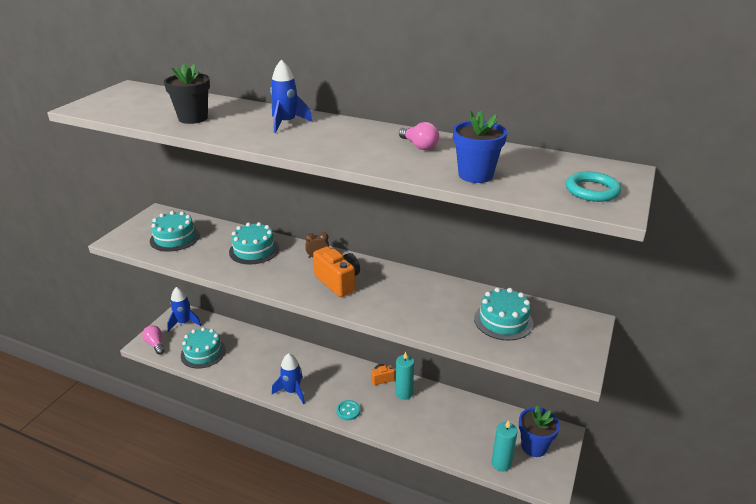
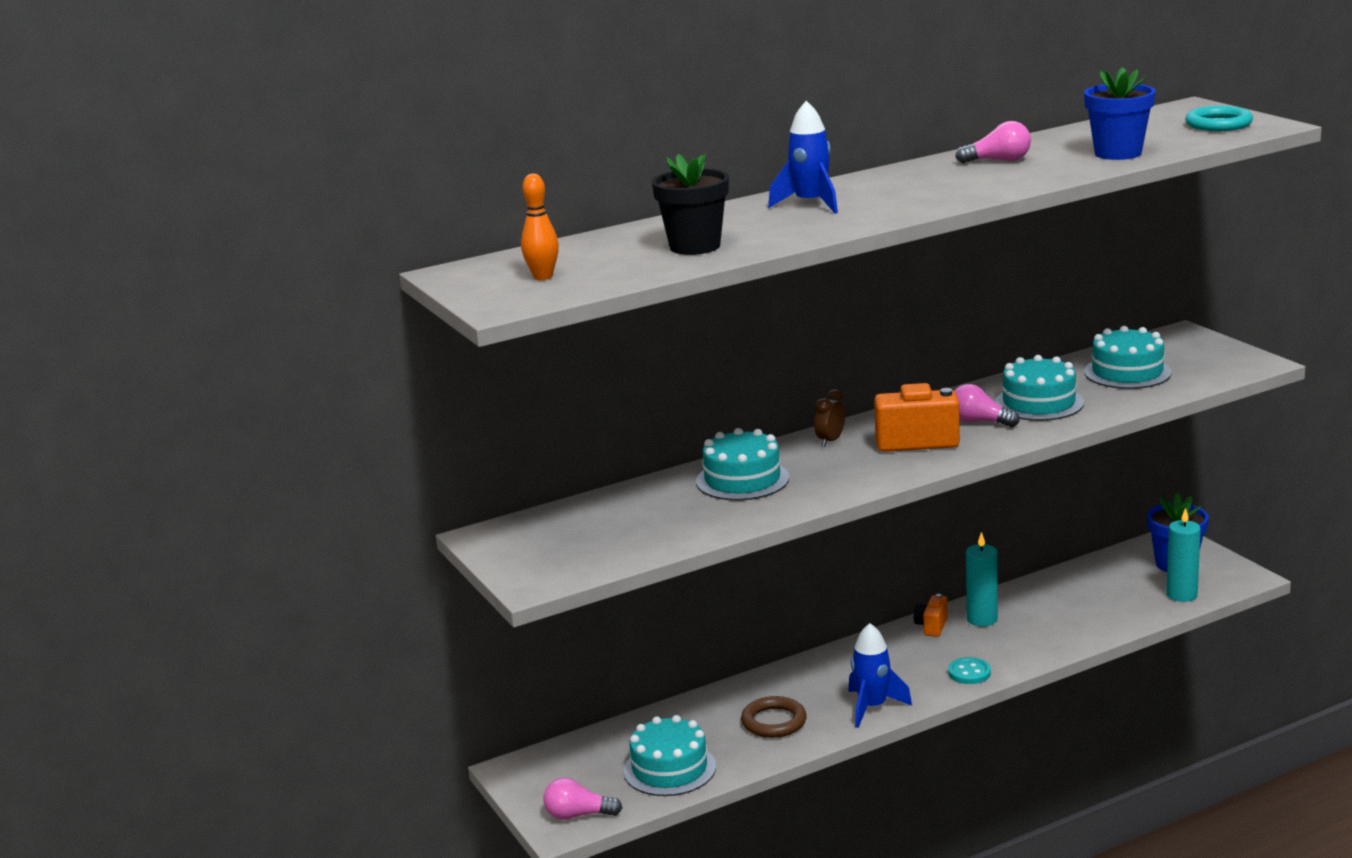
camera: 50 degrees left, 10 degrees down
turquoise cake [150,211,200,252] -> turquoise cake moved to [995,355,1084,421]
blue rocket [167,287,201,332] -> none
none -> orange bowling pin [521,174,559,280]
none -> brown ring [741,696,807,738]
none -> pink light bulb [954,384,1020,427]

